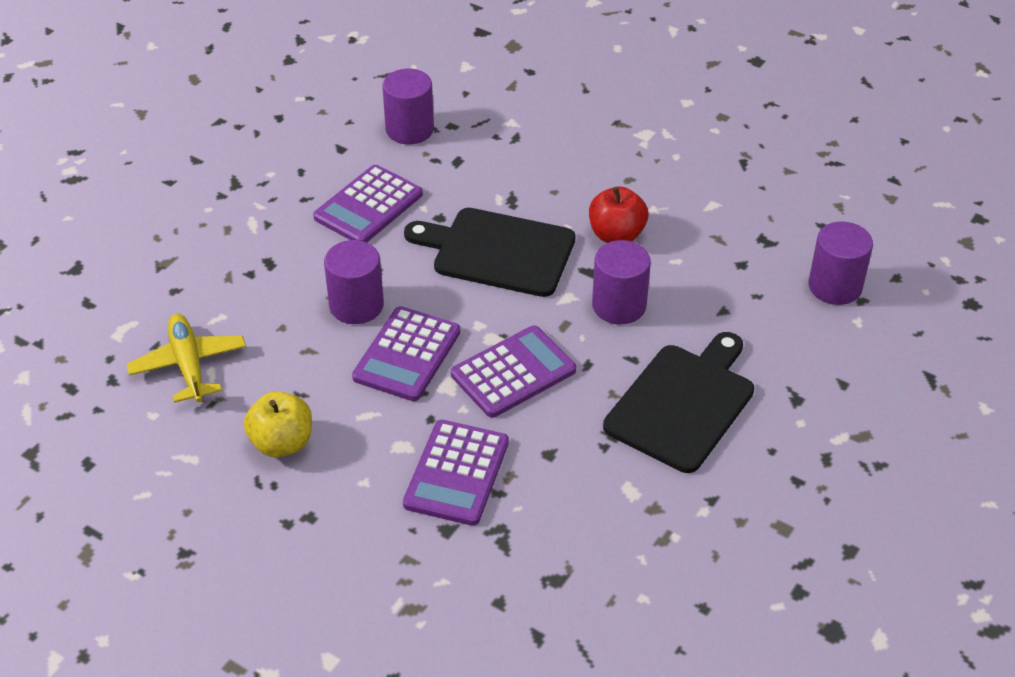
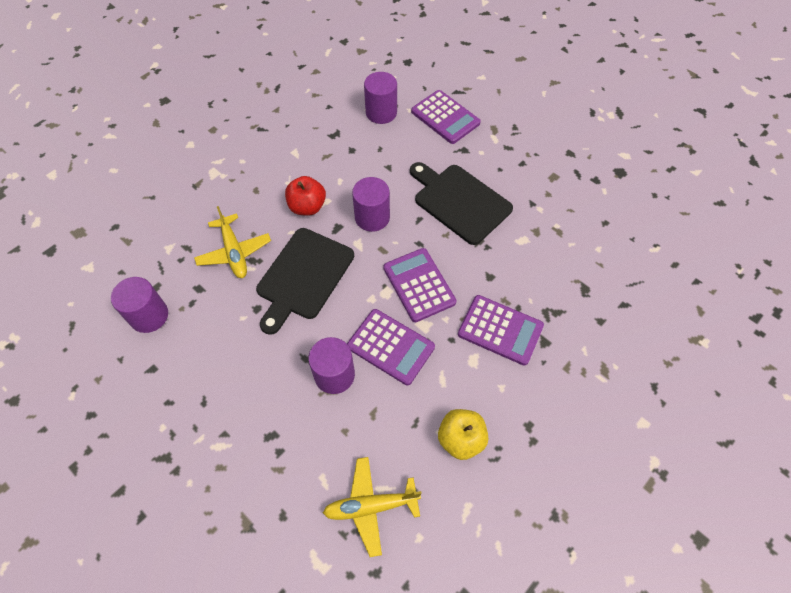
camera: 80 degrees left, 15 degrees up
purple calculator [313,165,423,242] -> purple calculator moved to [411,90,481,144]
none -> yellow plane [194,206,271,278]

